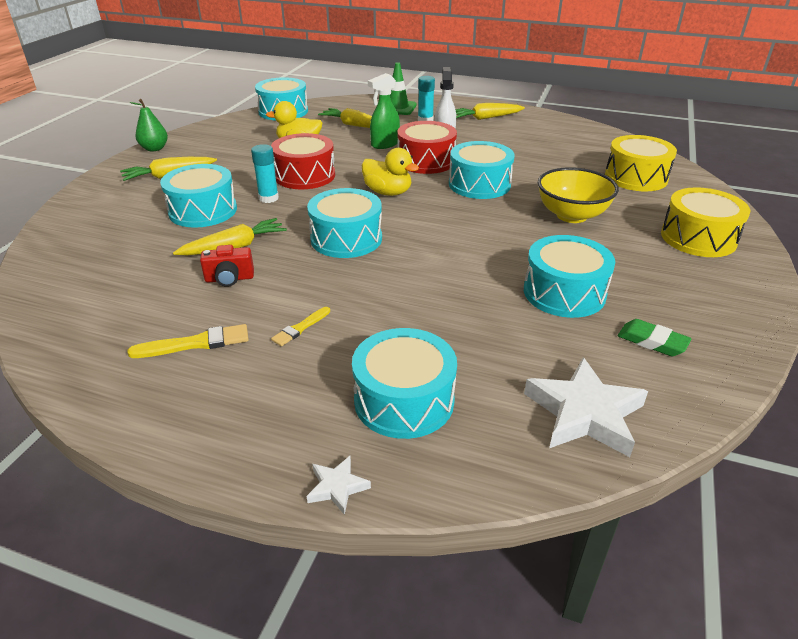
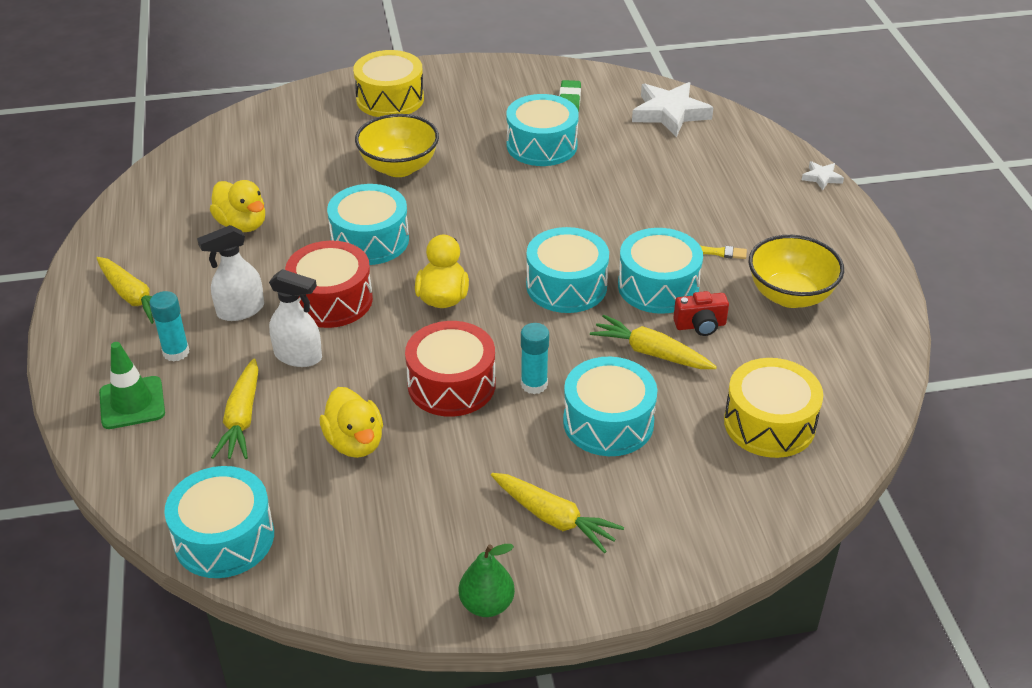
camera: 120 degrees left, 5 degrees up
yellow brush [127,324,249,358] -> yellow bowl [749,235,844,308]
red camera [200,245,254,287] -> red camera turned 120 degrees clockwise [673,291,729,336]
turquoise drum [352,328,457,439] -> turquoise drum moved to [618,228,703,314]
green spray bottle [368,73,400,149] -> white spray bottle [269,269,322,367]
yellow drum [605,135,677,191] -> yellow drum moved to [724,358,823,458]
none -> yellow duck [210,180,265,232]

